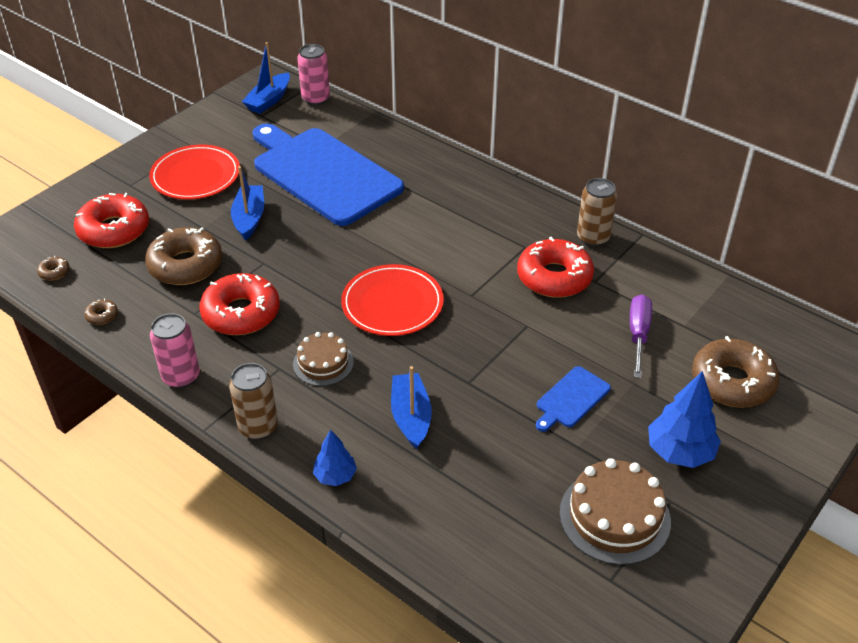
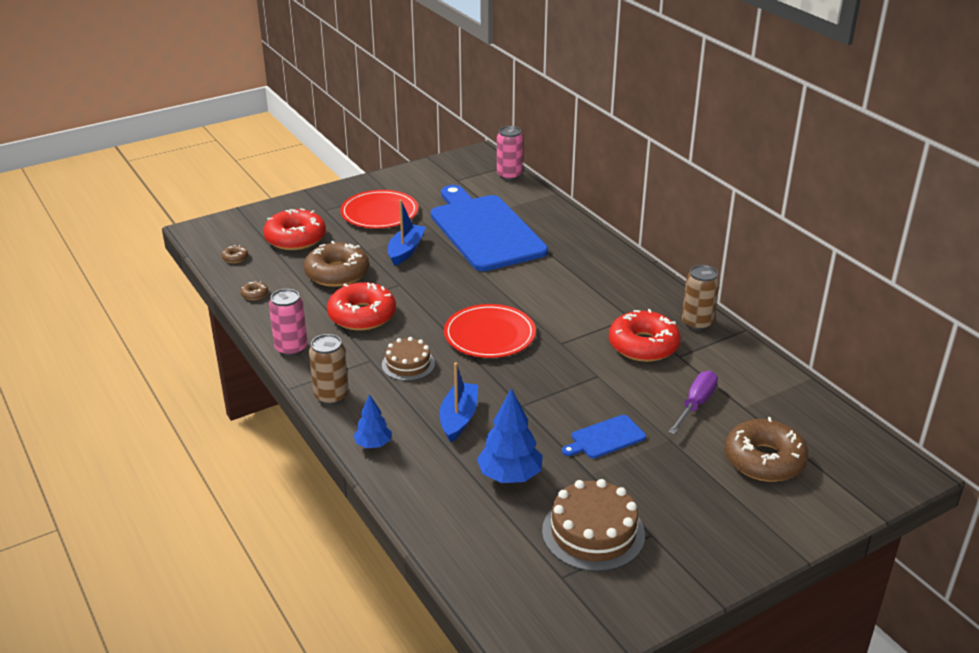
camera: 20 degrees right, 10 degrees down
blue boat [242,42,290,114] -> none
blue tree [648,371,721,468] -> blue tree moved to [477,388,543,483]

